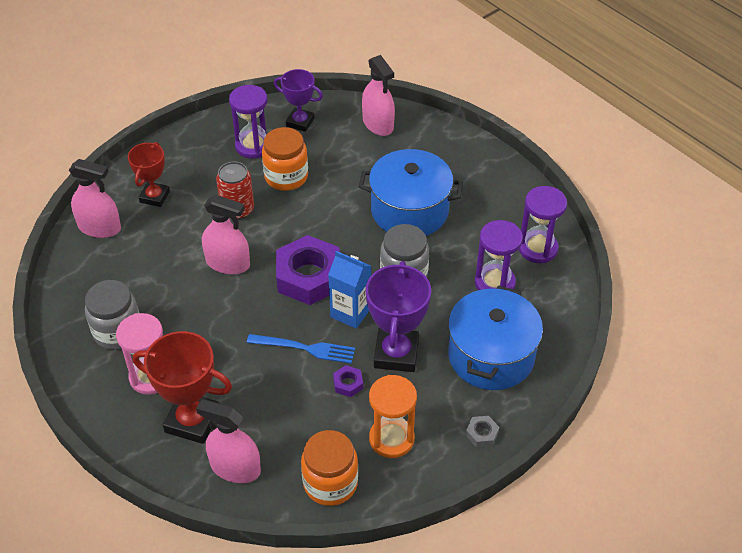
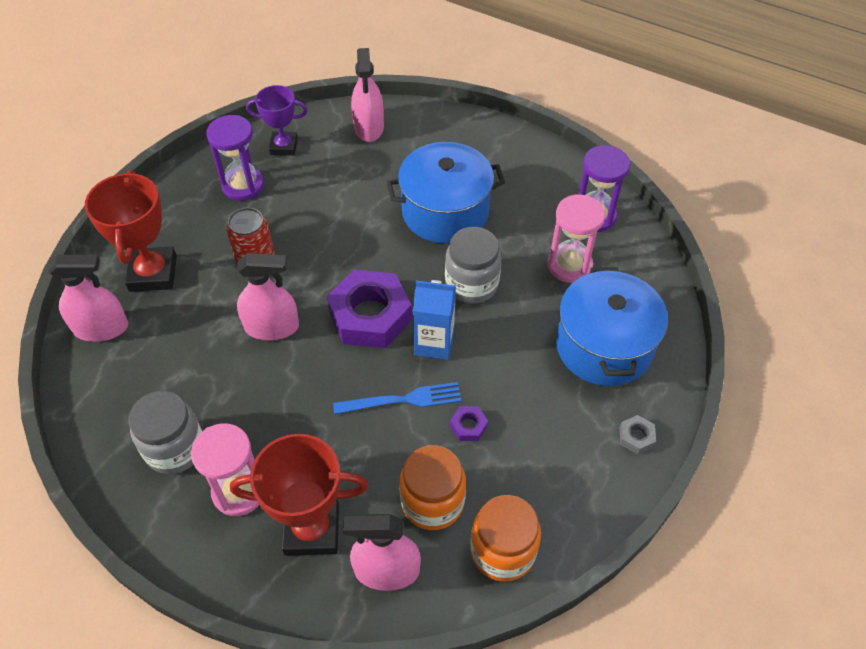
camera: 20 degrees left, 5 degrees up
red trophy [128,142,170,207] -> red trophy [85,170,177,292], size x1.57
orange jar [262,127,308,191] -> orange jar moved to [400,445,466,530]
pink spray bottle [362,55,395,136] -> pink spray bottle turned 45 degrees clockwise [351,48,384,142]
purple trophy [366,261,431,372] -> none
orange hourglass [369,375,417,458] -> none
purple hourglass [475,220,523,290] -> pink hourglass [547,195,605,283]

